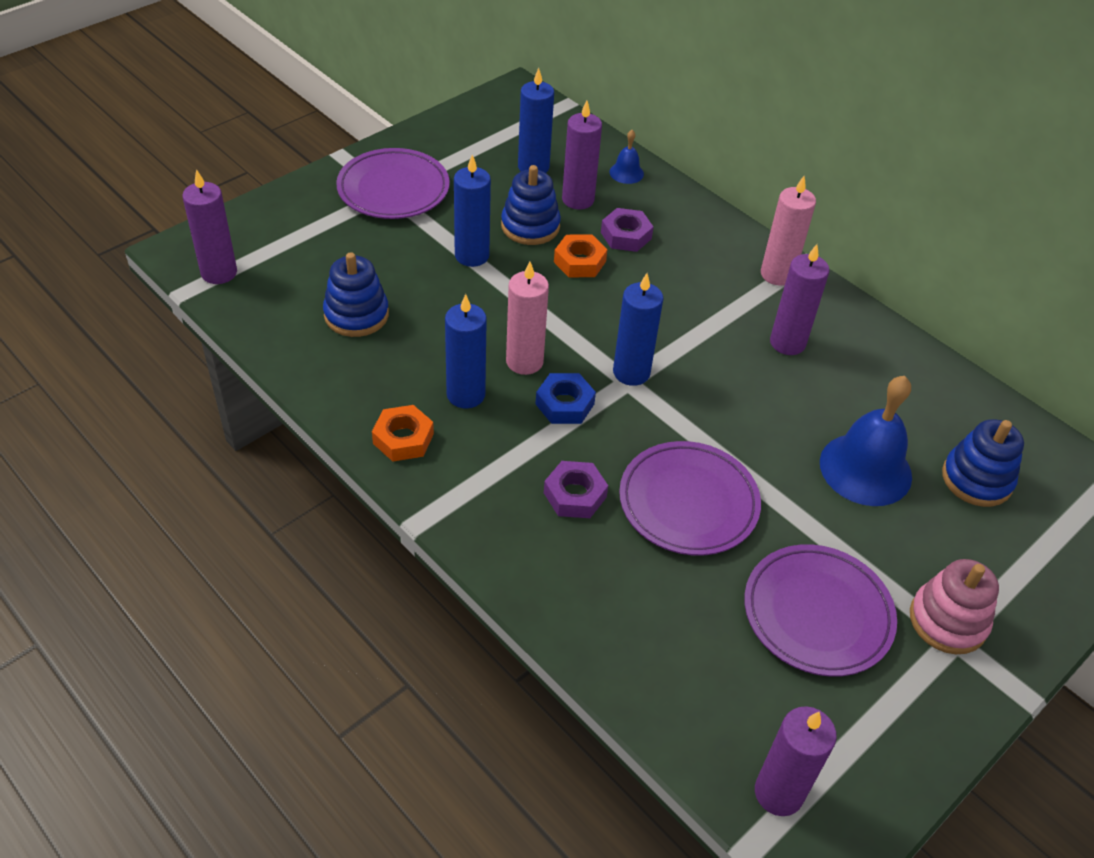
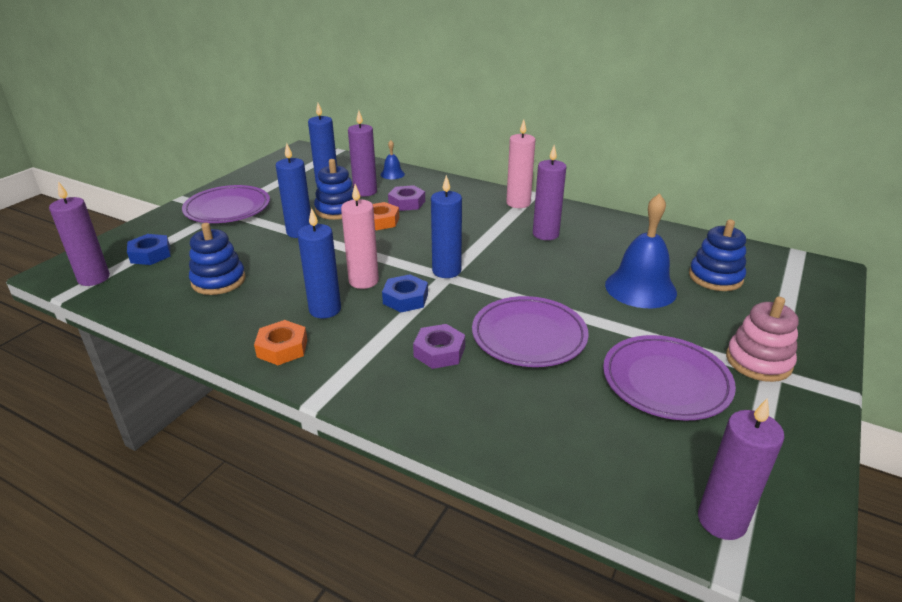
camera: 15 degrees left, 15 degrees down
none -> blue nut [127,234,171,265]

